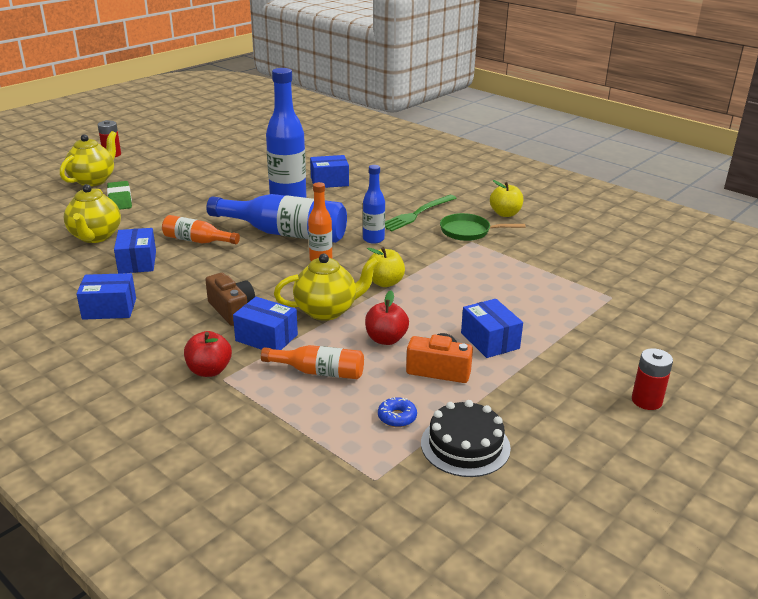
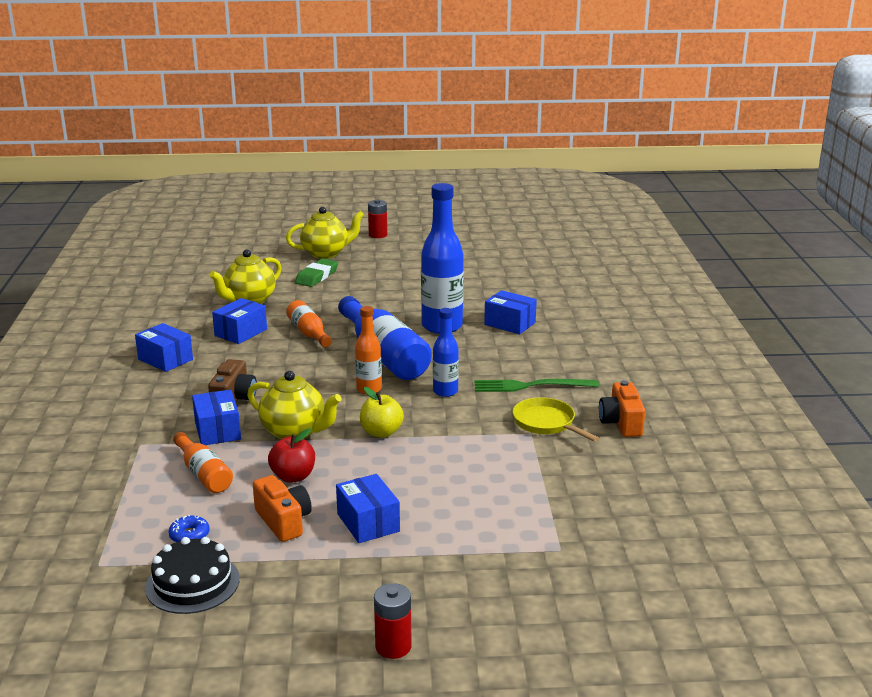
camera: 45 degrees right, 5 degrees down
red apple [184,331,232,377] -> none
green pan [440,213,525,241] -> yellow pan [512,397,599,442]
blue box [461,299,523,358] -> blue box turned 45 degrees counterclockwise [336,474,400,543]
yellow apple [490,180,523,217] -> orange camera [599,380,645,437]

